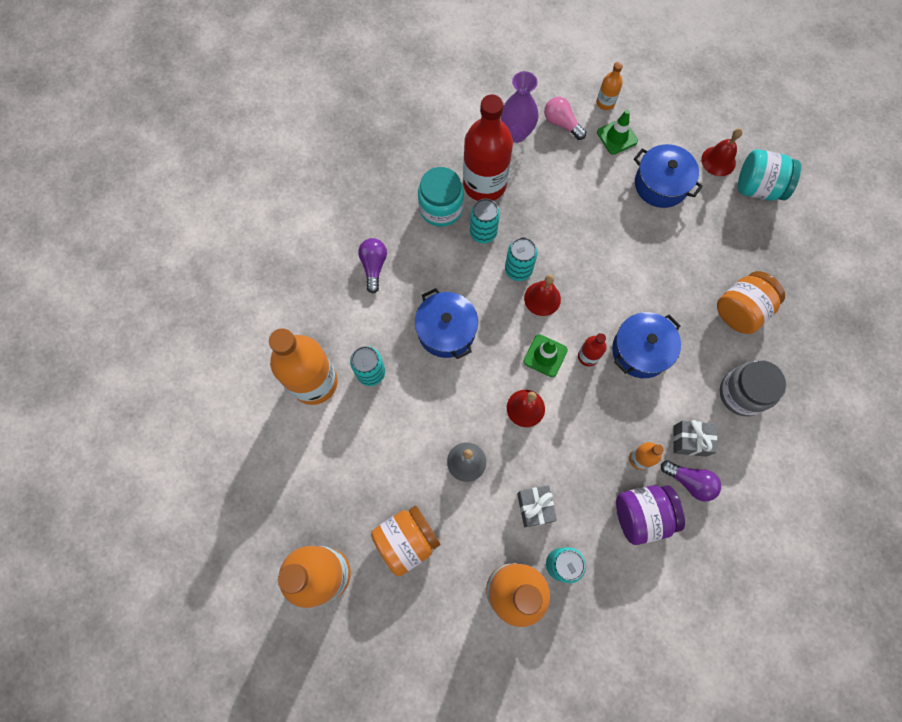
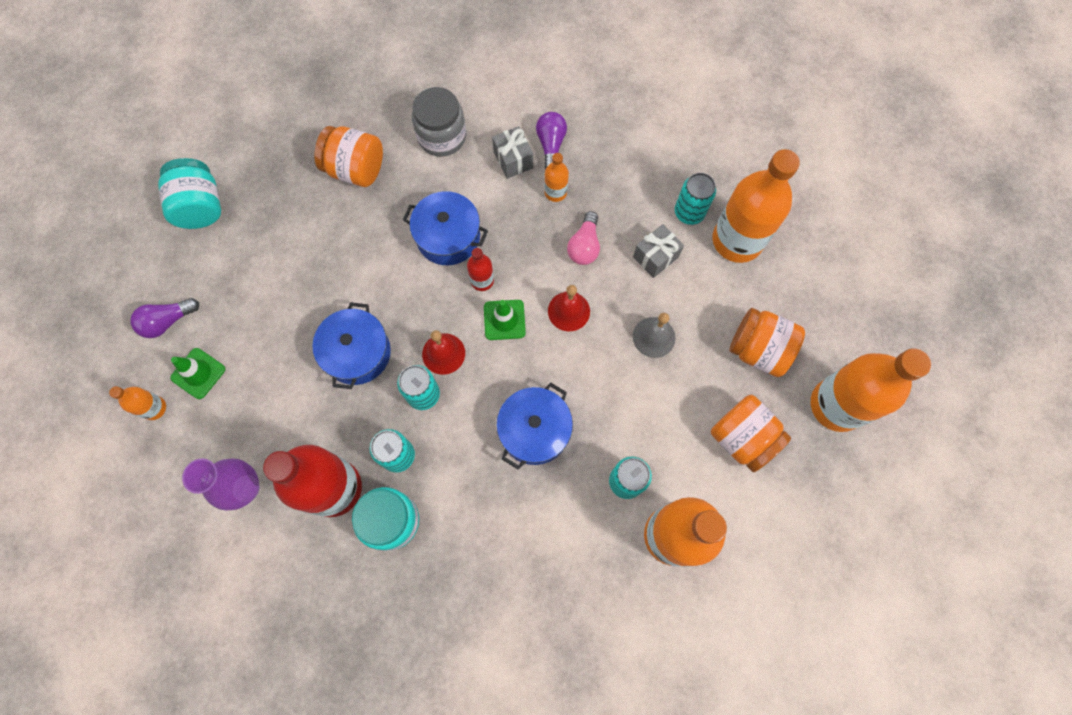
camera: 120 degrees left, 0 degrees up
purple light bulb [358,238,387,294] -> purple light bulb moved to [130,298,199,338]
pink light bulb [544,97,586,140] -> pink light bulb moved to [567,211,600,265]
purple jar [616,485,685,545] -> none
blue pot [634,144,703,208] -> blue pot moved to [312,302,391,389]
red bell [701,128,742,176] -> none
none -> orange jar [711,395,791,472]

